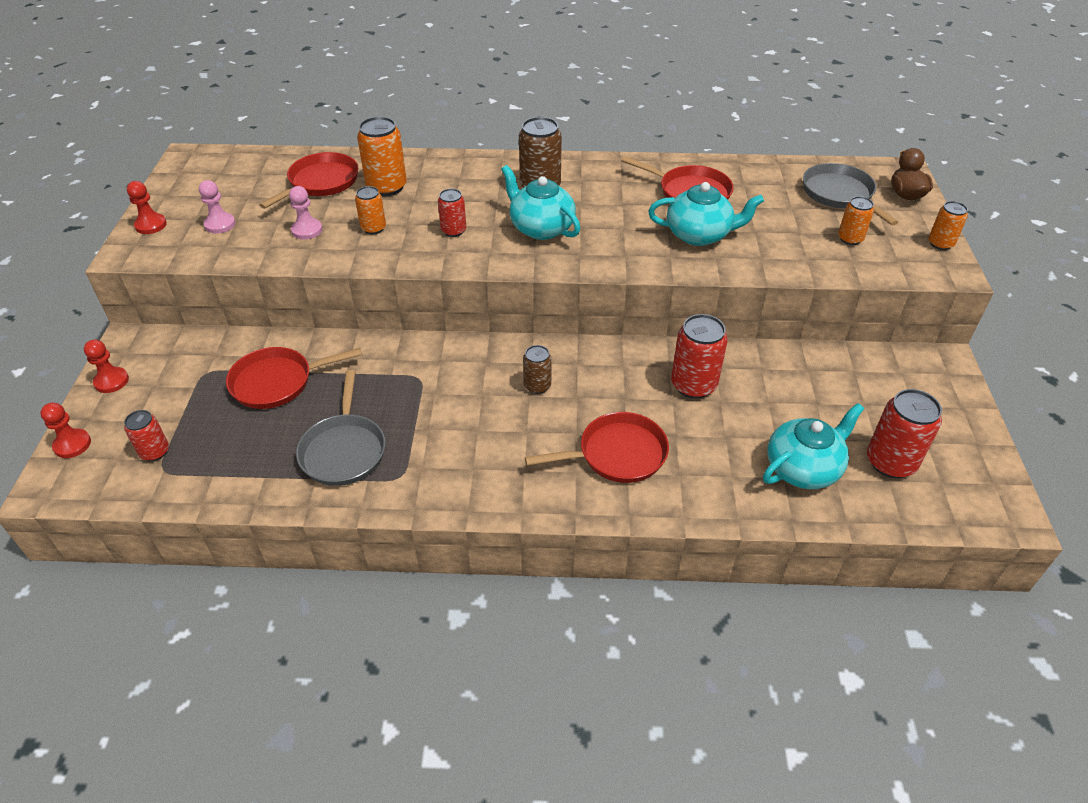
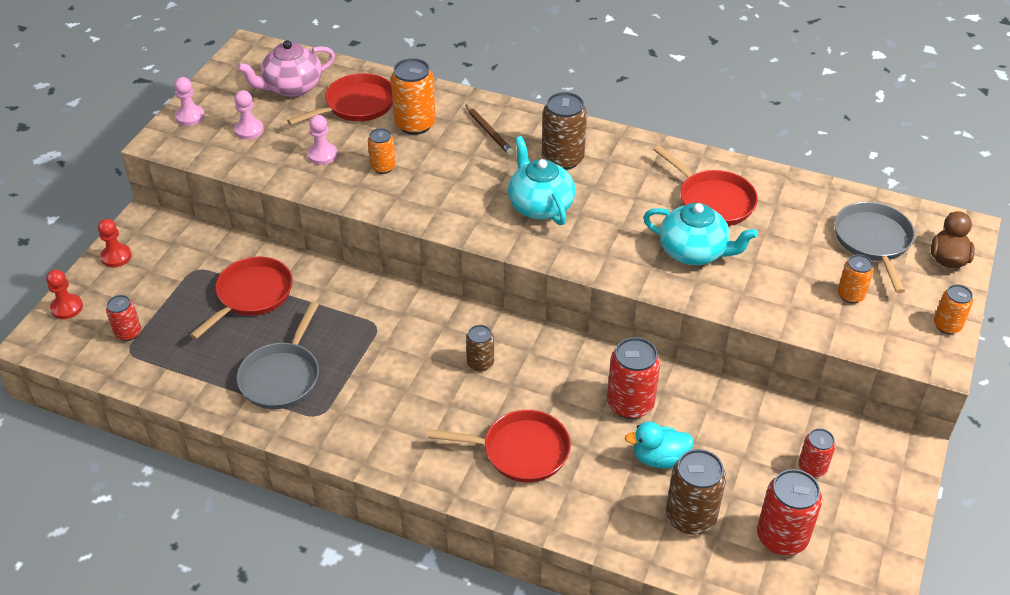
camera: 20 degrees right, 0 degrees up
red pawn [127,181,167,234] -> pink pawn [174,77,205,126]
red pan [226,347,362,409] -> red pan turned 120 degrees clockwise [190,256,293,339]
red can [438,189,466,237] -> red can moved to [799,428,836,477]
turquoise teapot [763,403,865,489] -> brown can [666,449,726,535]
none -> pink teapot [237,40,335,97]
none -> brown pencil [465,104,514,155]
none -> turquoise duck [625,421,694,468]

